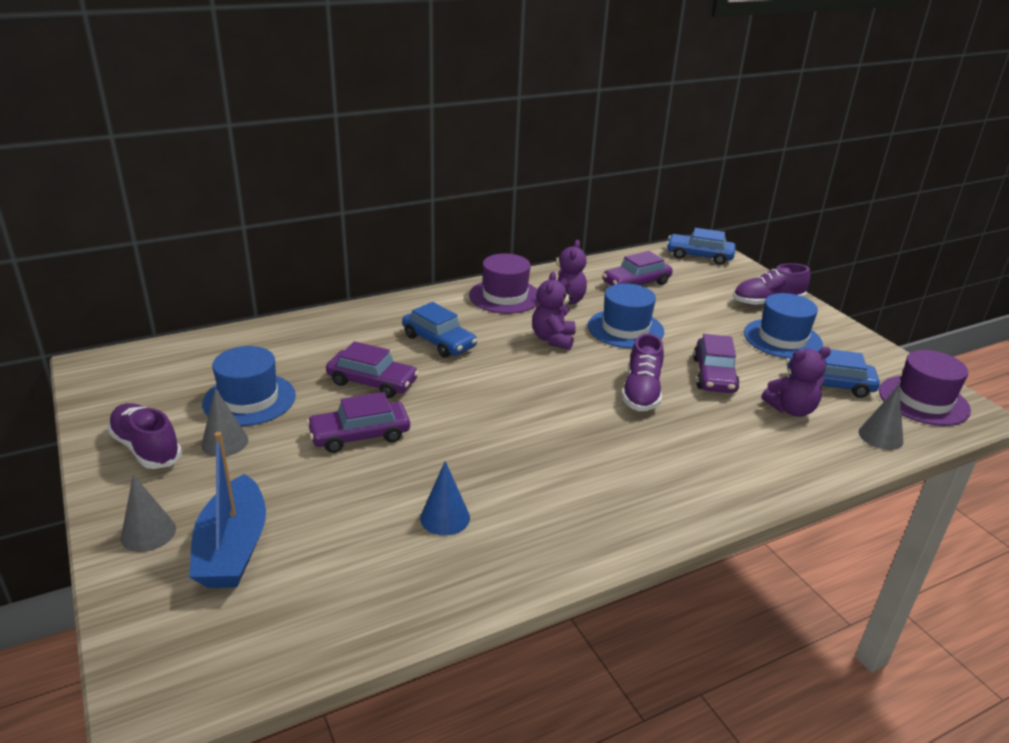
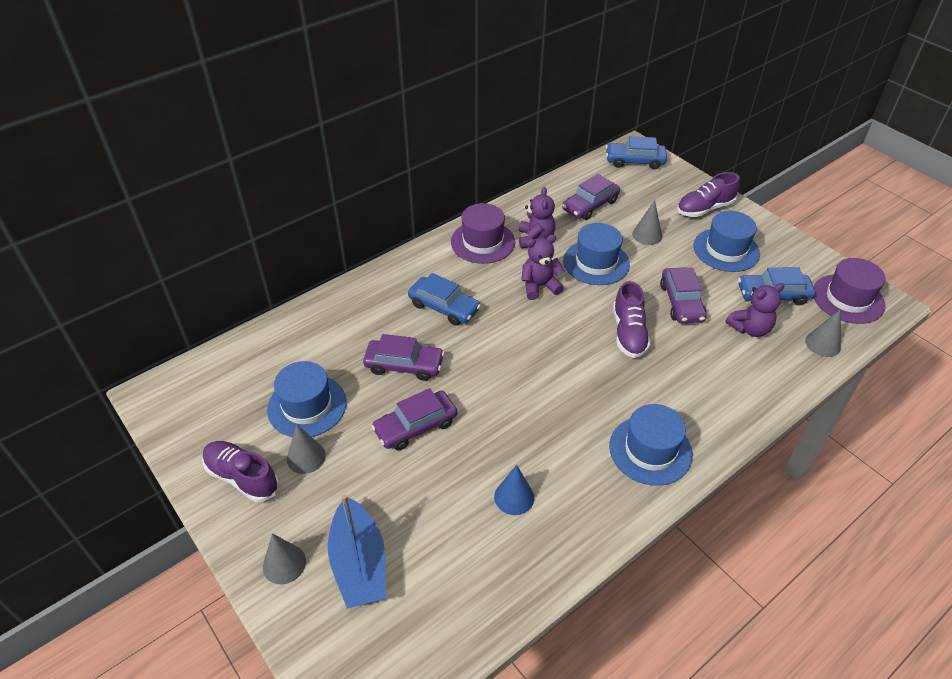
camera: 10 degrees left, 15 degrees up
purple teddy bear [532,272,576,350] -> purple teddy bear turned 75 degrees clockwise [521,235,564,300]
none -> blue hat [609,404,693,486]
none -> grey cone [632,200,662,245]

